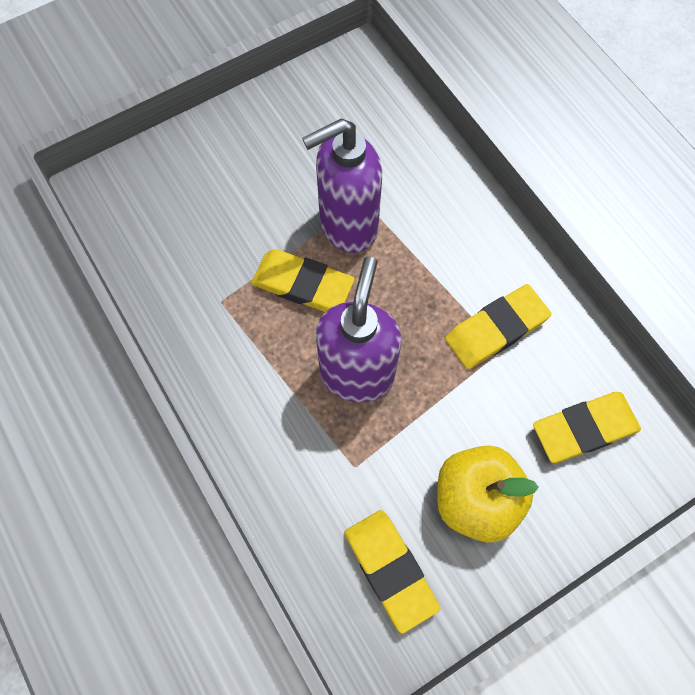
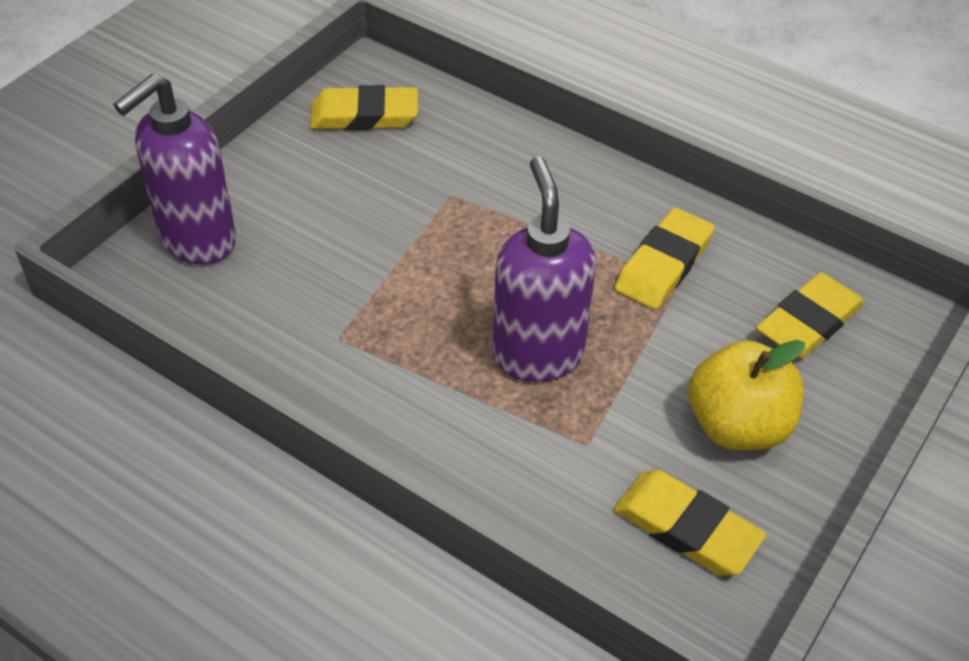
camera: 25 degrees left, 20 degrees down
yellow eraser [251,249,355,312] -> yellow eraser moved to [310,85,418,130]
purple soap dispenser [302,118,382,253] -> purple soap dispenser moved to [113,74,236,264]

